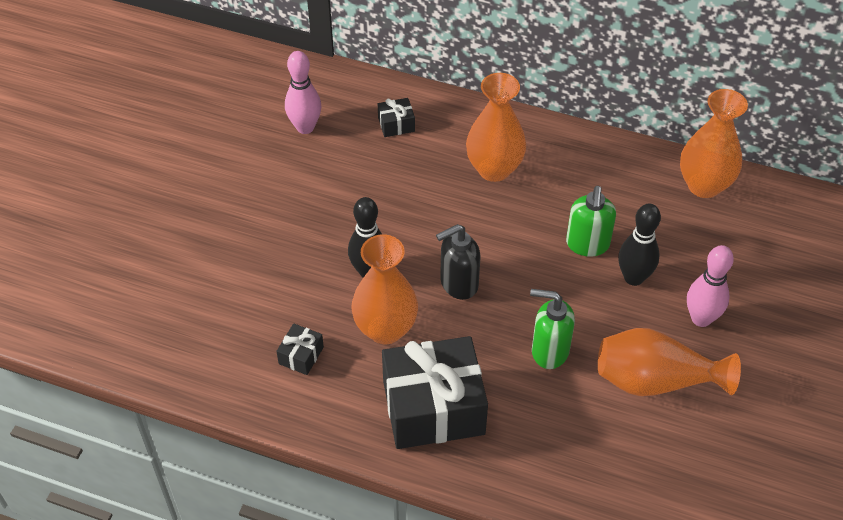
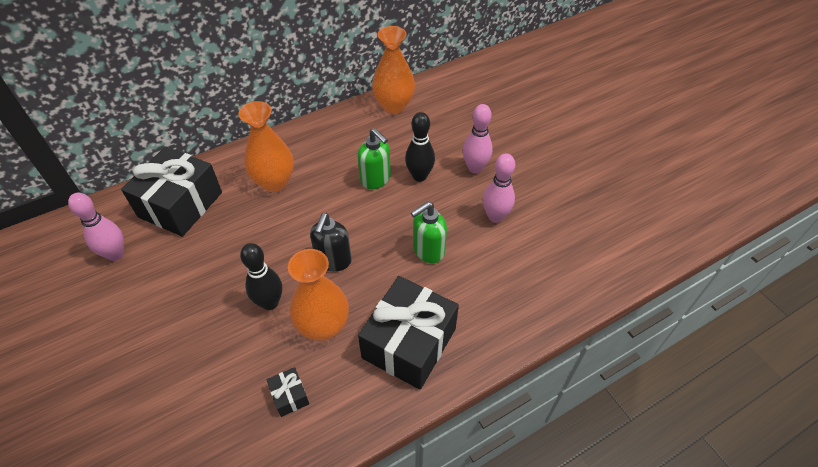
camera: 50 degrees left, 0 degrees up
black gift [378,98,415,137] -> black gift [121,146,222,237], size x2.39
orange vase [598,328,741,396] -> pink bowling pin [483,153,515,223]

